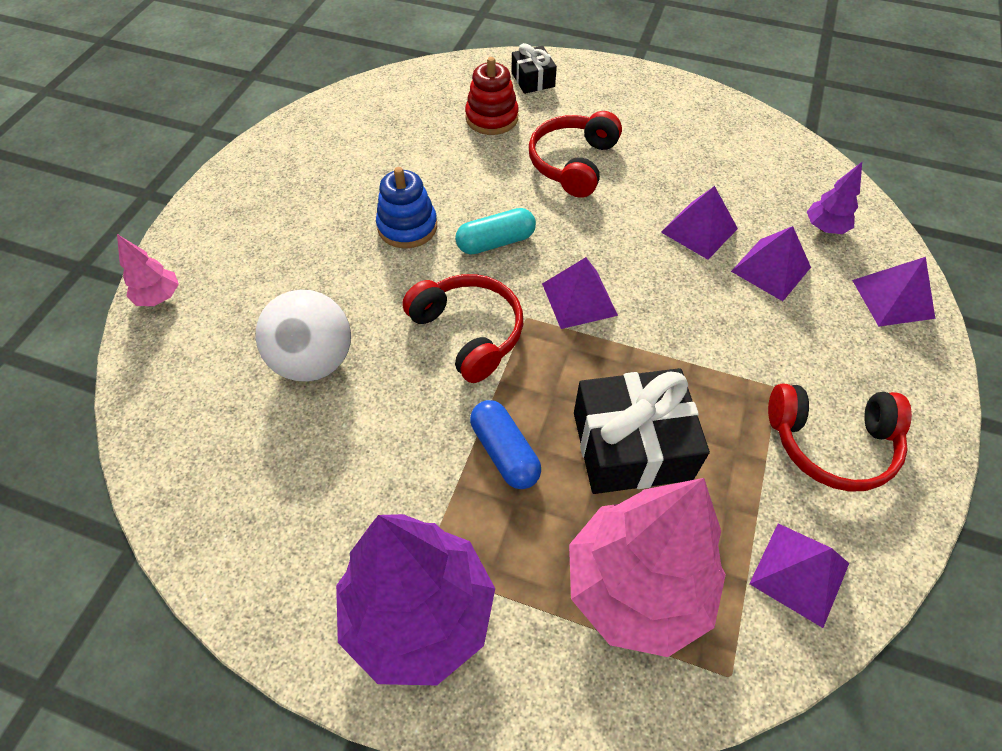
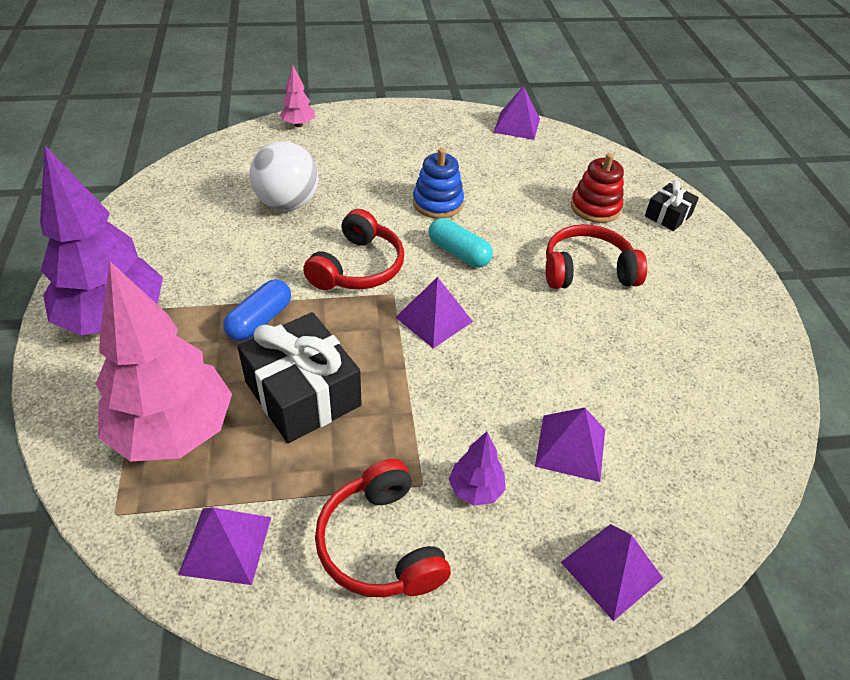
camera: 60 degrees right, 10 degrees down
purple pyramid [661,186,738,259] -> purple pyramid moved to [493,86,540,140]
purple tree [807,162,862,234] -> purple tree moved to [449,432,506,506]

